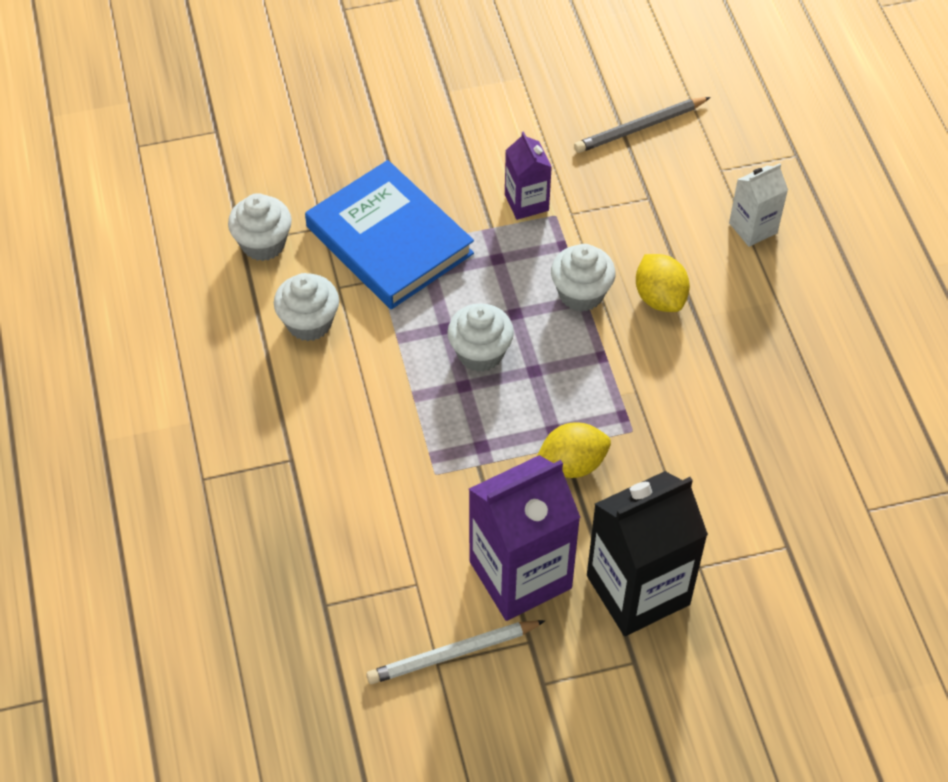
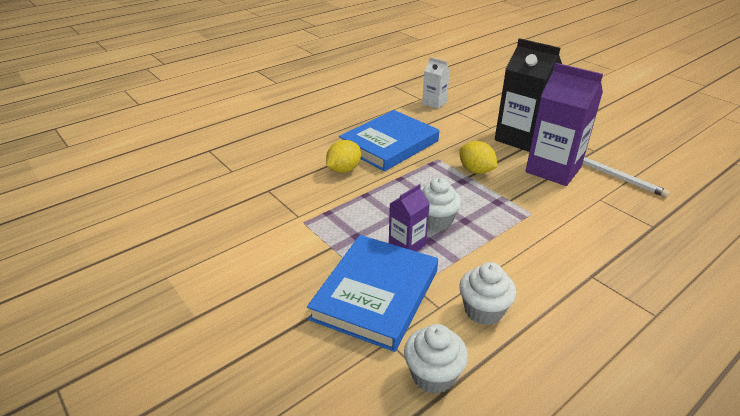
camera: 115 degrees left, 20 degrees down
purple carton [505,131,552,220] -> purple carton moved to [389,184,430,252]
white cupcake [551,244,616,312] -> none
grey pencil [574,97,711,153] -> none
white carton [729,163,788,247] -> white carton moved to [422,57,450,109]
none -> blue book [339,110,439,171]

